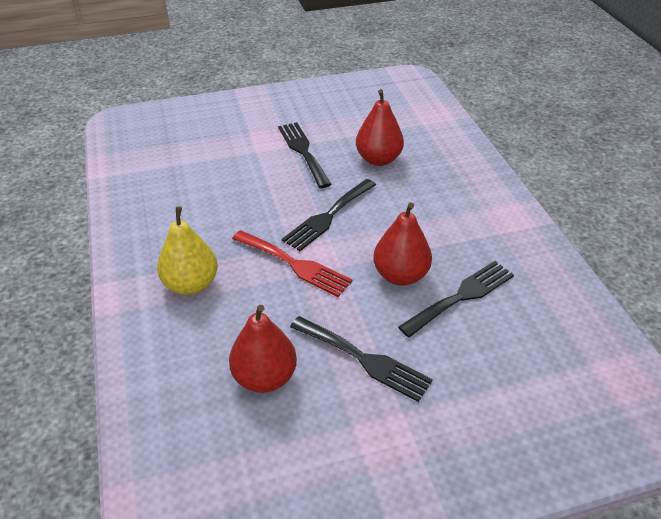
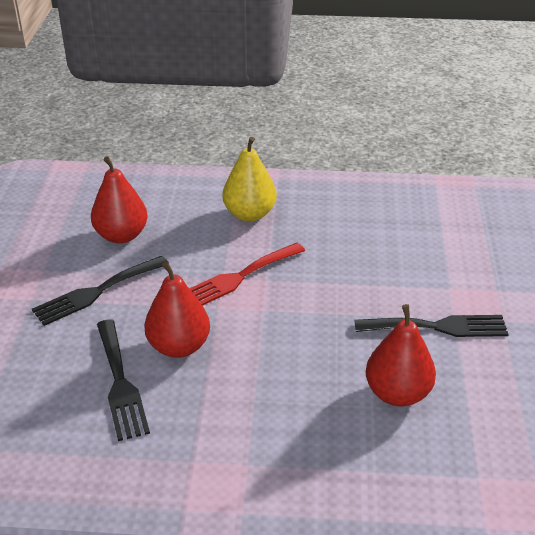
camera: 110 degrees right, 5 degrees down
black fork [282,179,376,251] -> none

